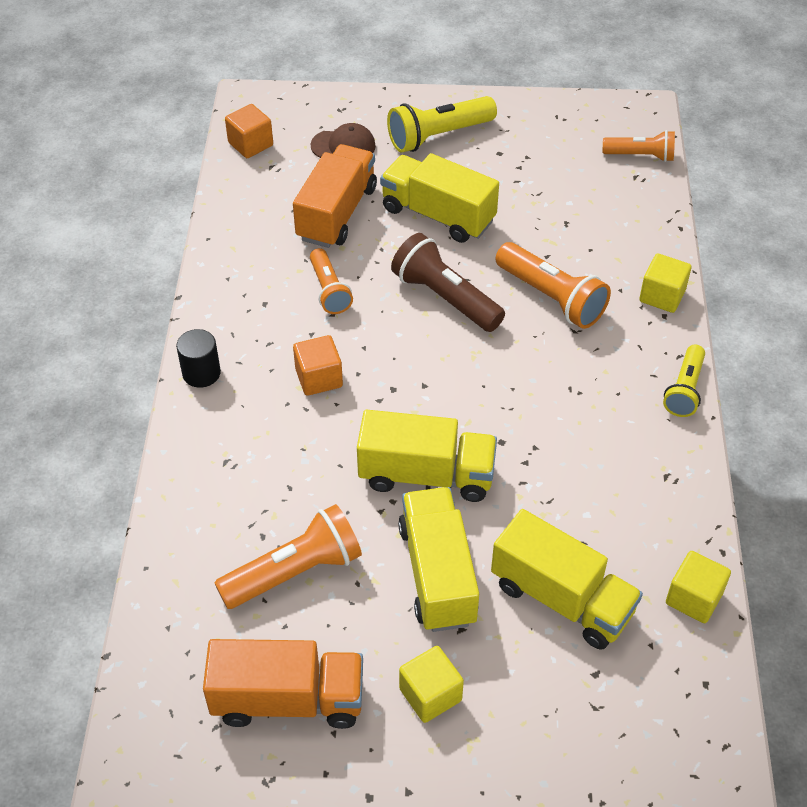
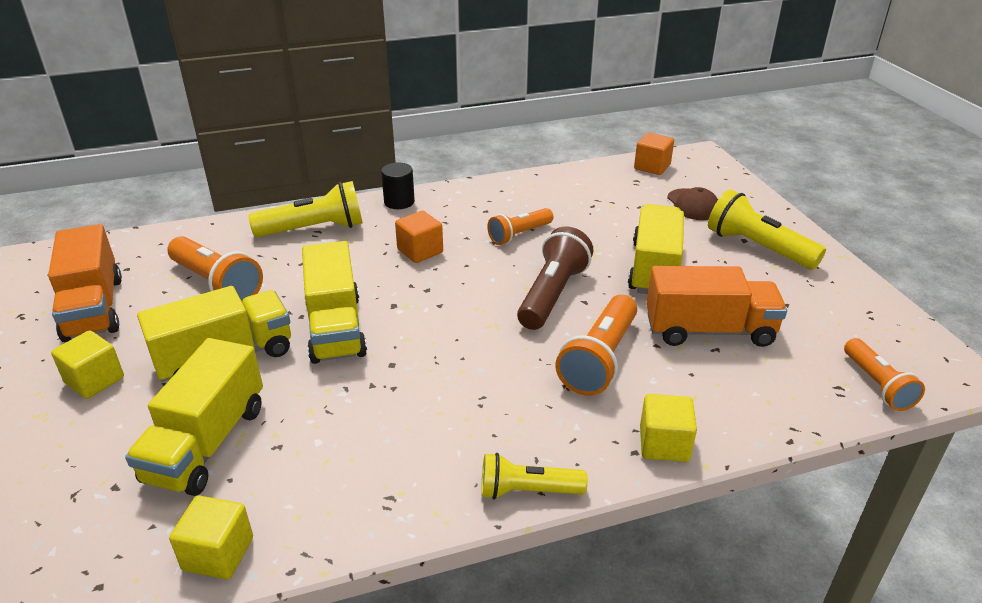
camera: 70 degrees right, 15 degrees down
orange truck [293,144,377,248] -> orange truck moved to [646,266,787,347]
none -> yellow flashlight [249,181,363,237]

